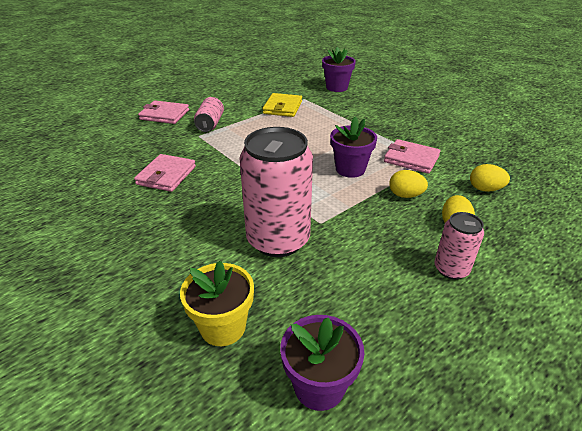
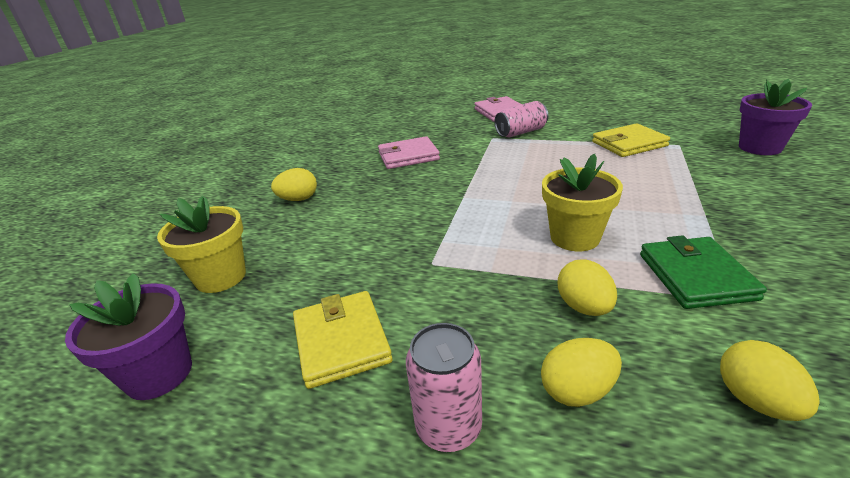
camera: 60 degrees right, 5 degrees down
pink can [239,127,313,257] -> none
purple flower pot [330,116,377,178] -> yellow flower pot [542,154,623,251]
pink wallet [384,139,440,174] -> green wallet [640,235,767,309]
none -> yellow egg [271,168,317,201]
none -> yellow wallet [293,291,393,389]

